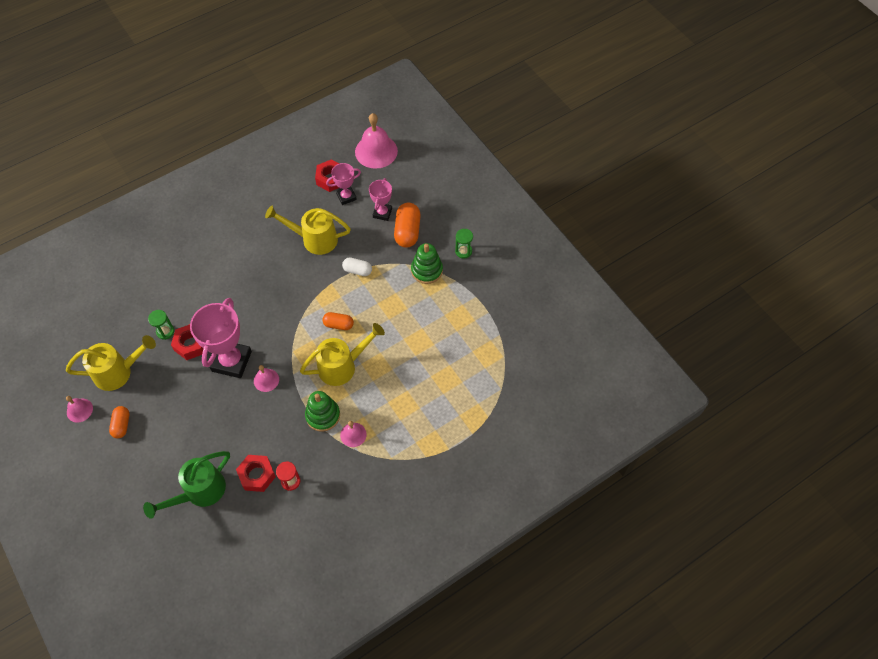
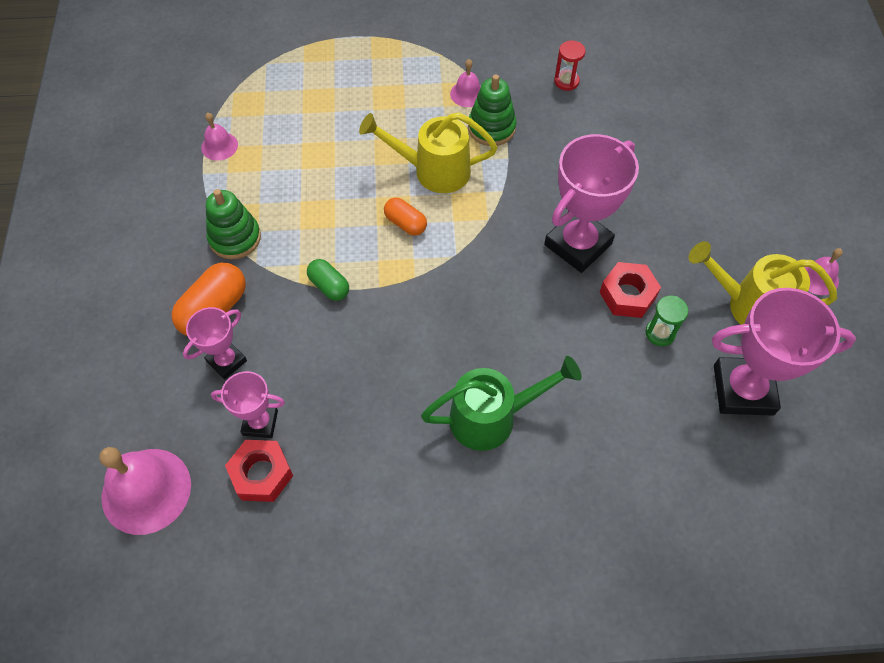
camera: 150 degrees left, 0 degrees up
orange capsule [109,406,129,439] -> none
green watering can [143,451,230,519] -> green watering can moved to [421,356,582,451]
red nut [236,455,276,492] -> none
pink bell [254,365,279,392] -> pink bell moved to [201,113,238,161]
yellow watering can [265,206,351,255] -> none
white capsule [342,257,372,276] -> green capsule [307,259,349,301]
green hourglass [455,229,473,258] -> none
none -> pink trophy [712,288,856,416]

